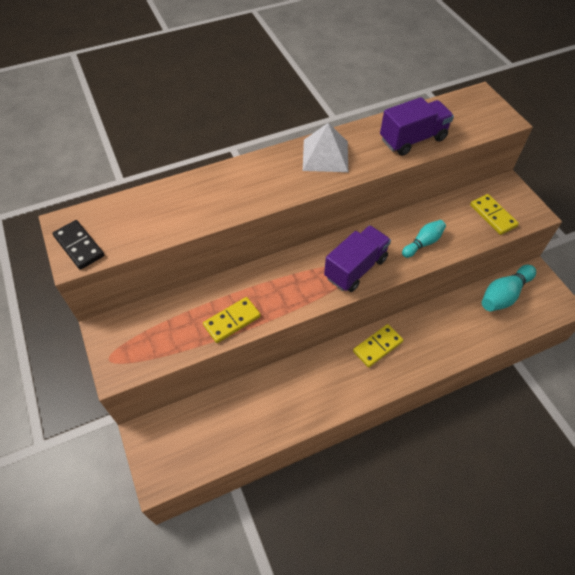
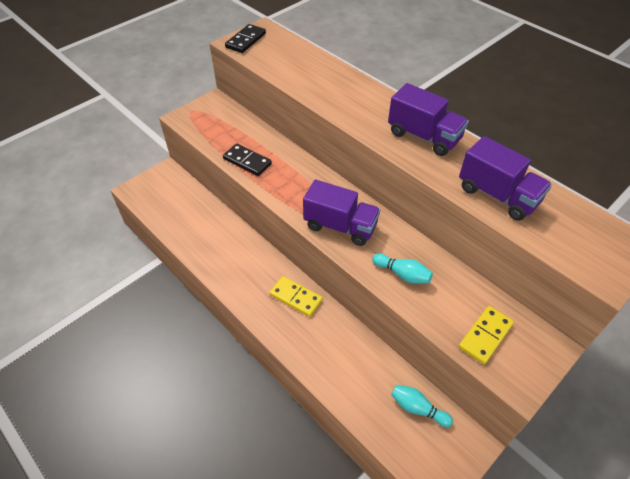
camera: 70 degrees right, 5 degrees down
yellow domino [203,297,261,343] -> black domino [223,144,272,176]
white pyramid [303,123,348,172] -> purple truck [388,83,469,156]
turquoise bowling pin [482,265,536,311] -> turquoise bowling pin [391,385,453,427], size x0.65

